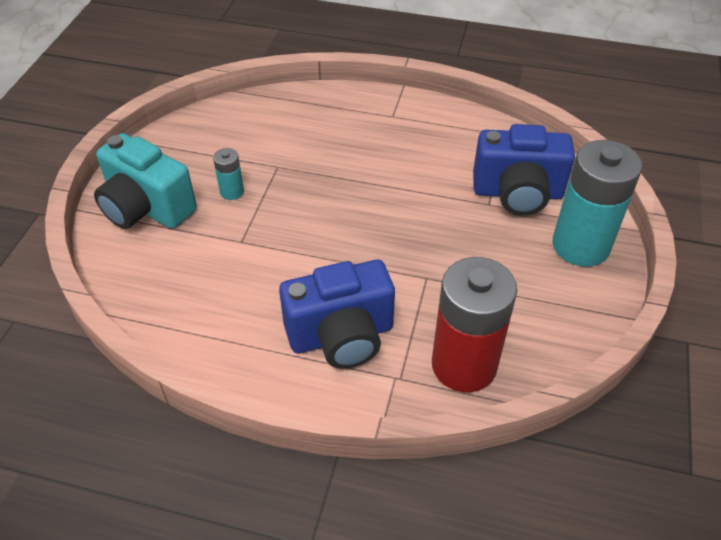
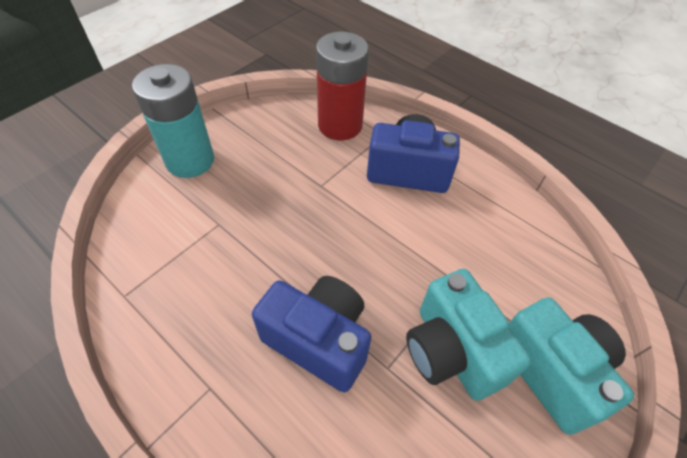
camera: 155 degrees left, 5 degrees up
turquoise battery [213,148,244,200] -> turquoise camera [406,269,531,401]
blue camera [473,124,575,216] -> blue camera moved to [252,276,371,392]

